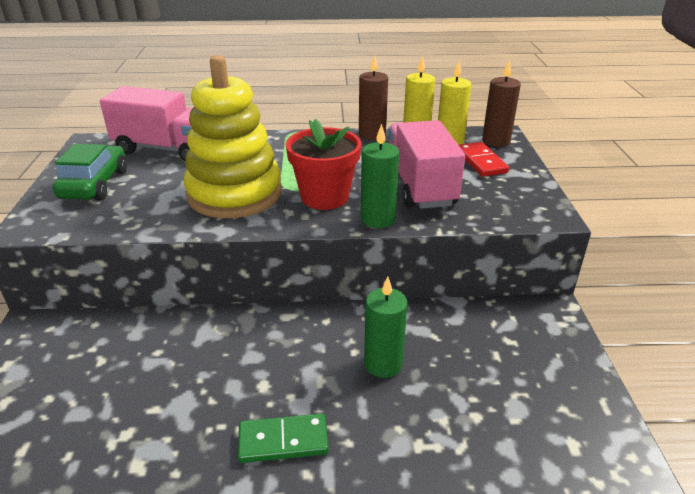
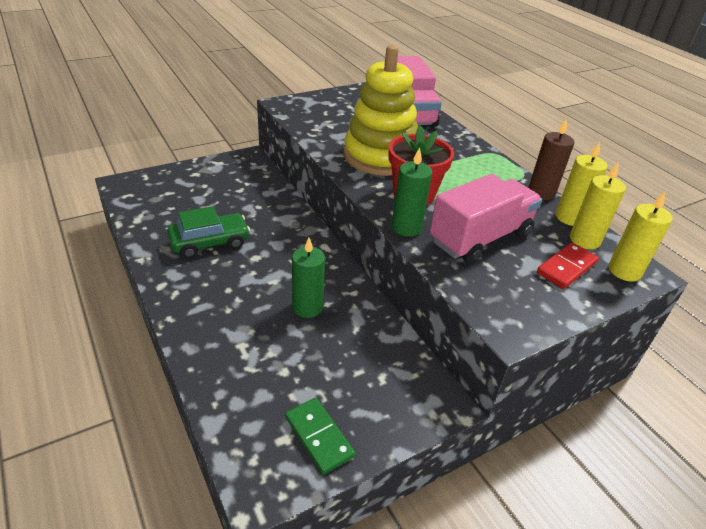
camera: 60 degrees right, 5 degrees up
green car [53,144,127,200] -> green car moved to [167,206,250,259]
green domino [238,414,329,463] -> green domino moved to [285,398,355,474]
brown candle [482,61,521,147] -> yellow candle [609,191,672,281]

